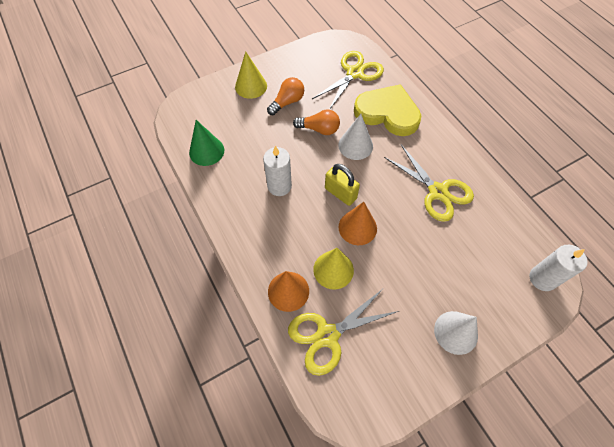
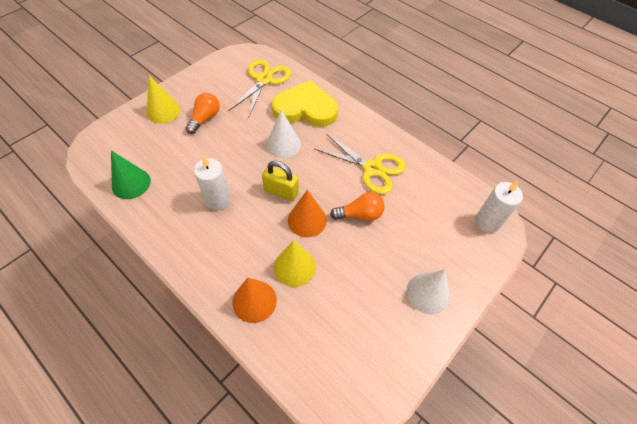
camera: 20 degrees left, 5 degrees down
yellow scissors [288,288,399,376] -> none
orange light bulb [293,110,340,135] -> orange light bulb moved to [330,192,385,221]

